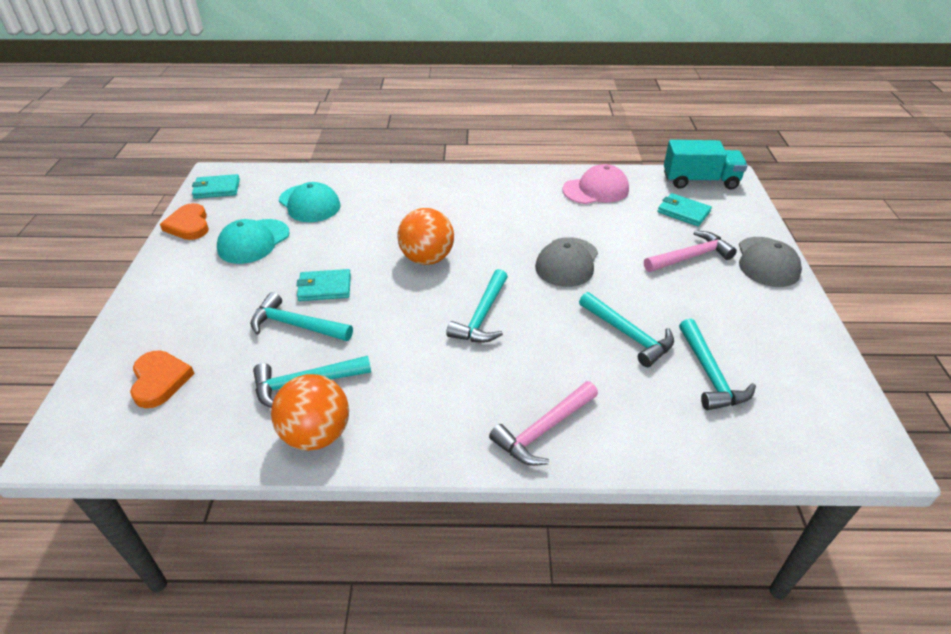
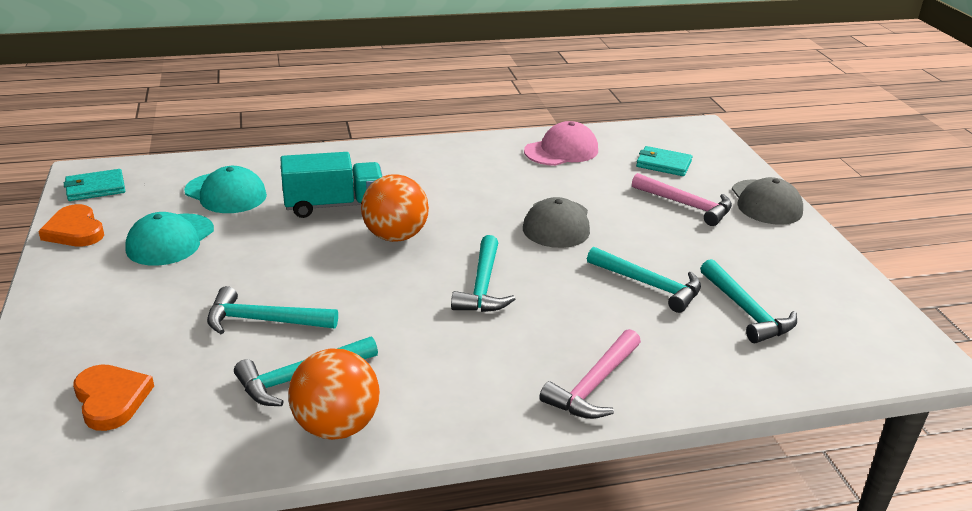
camera: 15 degrees left, 10 degrees down
turquoise wallet [296,269,351,301] -> none
pink hammer [644,231,737,272] -> pink hammer turned 75 degrees clockwise [632,173,732,226]
turquoise truck [664,140,747,190] -> turquoise truck moved to [280,152,383,218]

